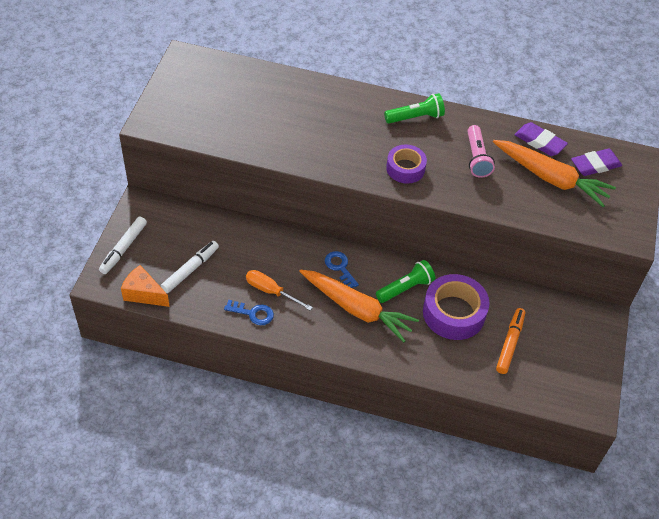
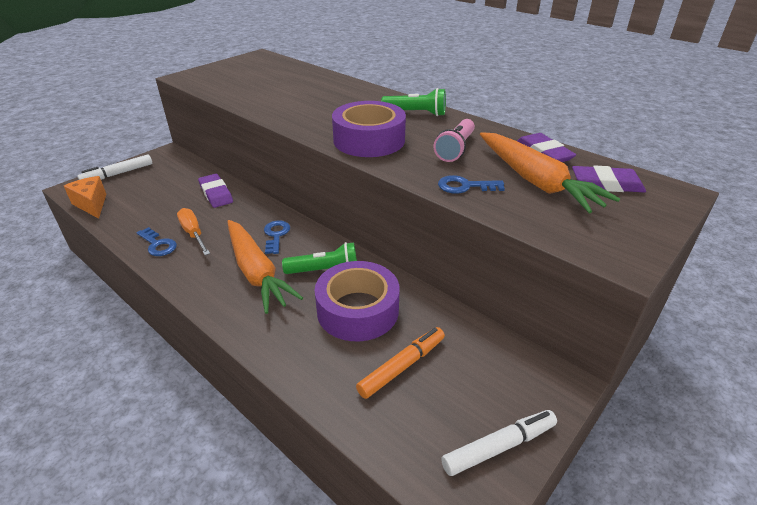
camera: 30 degrees right, 15 degrees down
white marker [161,241,219,293] -> white marker moved to [441,410,557,476]
purple tape [386,145,427,184] -> purple tape [332,101,406,157], size x1.60
none -> purple eraser [198,174,233,208]
none -> blue key [438,175,505,194]

